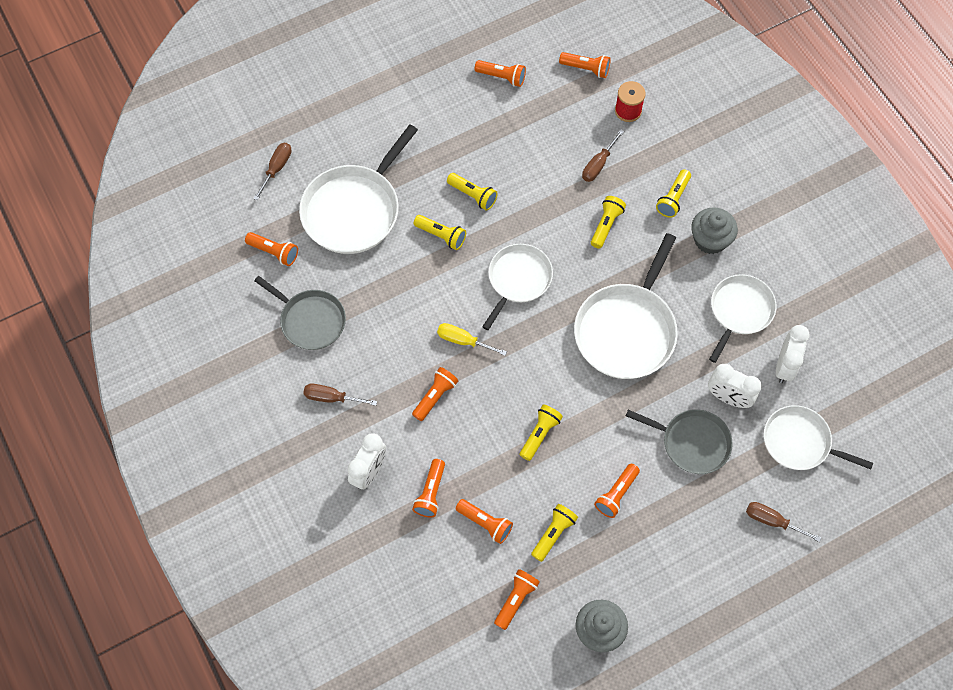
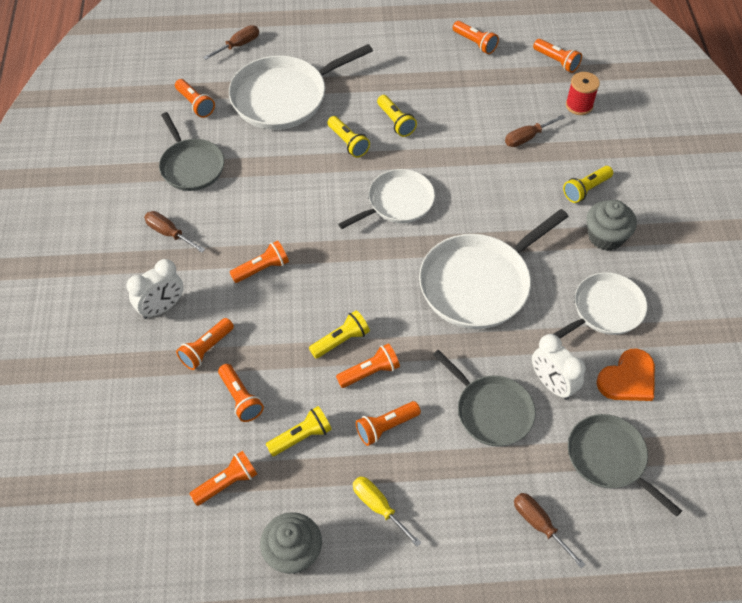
camera: 25 degrees right, 10 degrees down
yellow screwdriver [437,323,507,356] -> yellow screwdriver moved to [353,476,421,547]
yellow flashlight [591,196,626,249] -> none
white pan [764,405,873,470] -> grey pan [568,414,682,517]
white clock [776,325,810,383] -> orange heart [596,348,655,401]
none -> orange flashlight [336,343,400,388]

